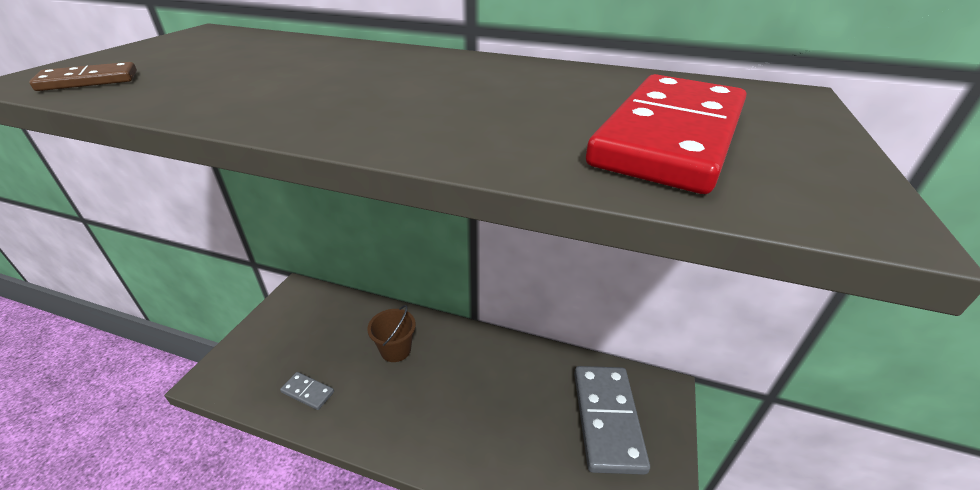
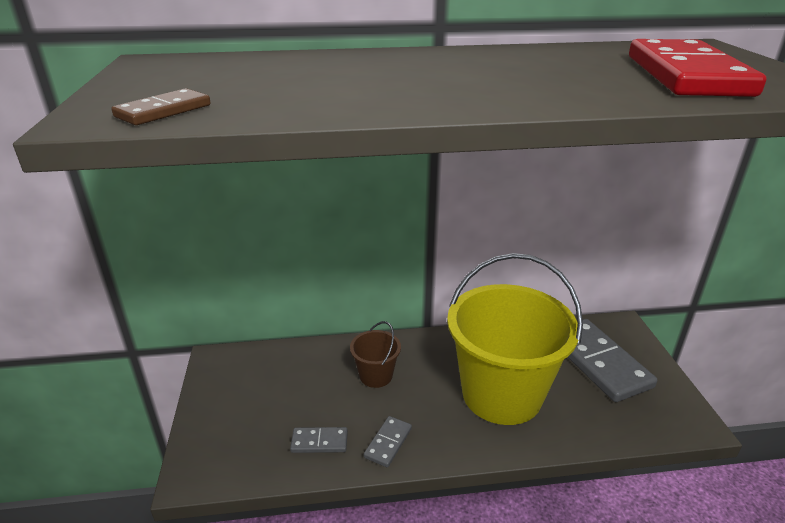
camera: 25 degrees left, 5 degrees down
none -> grey domino [364,416,412,467]
none -> yellow bucket [447,253,583,425]

